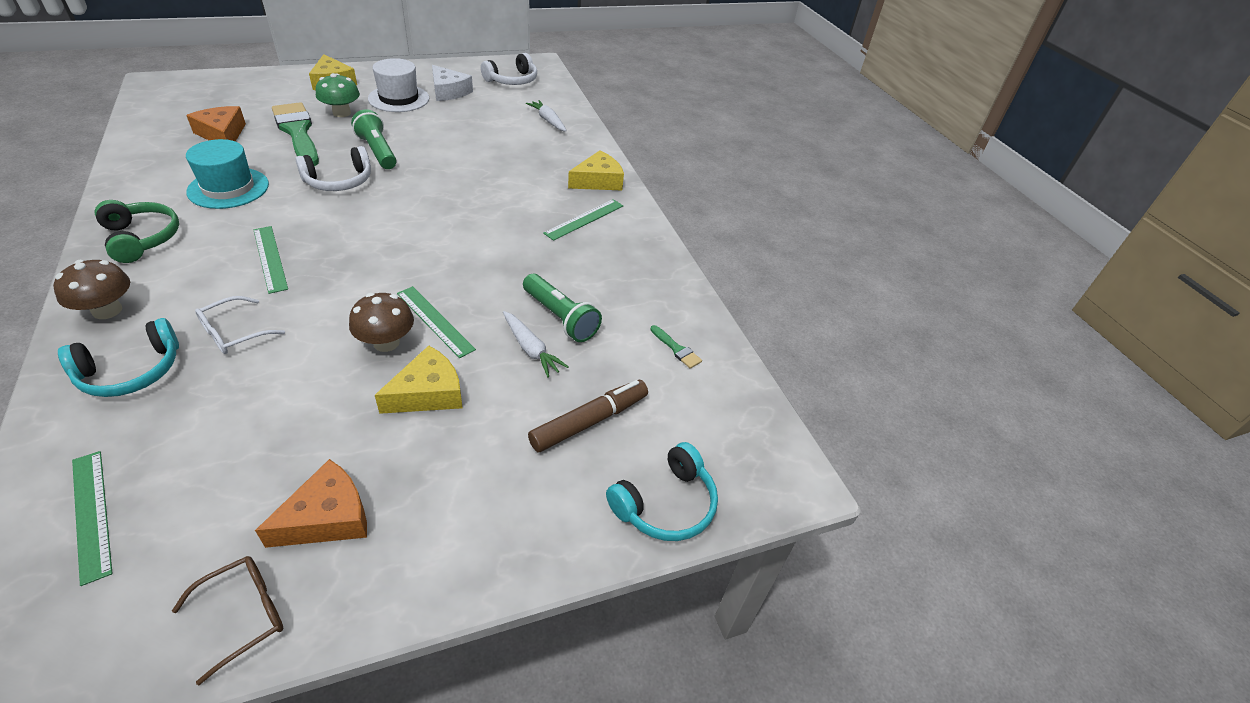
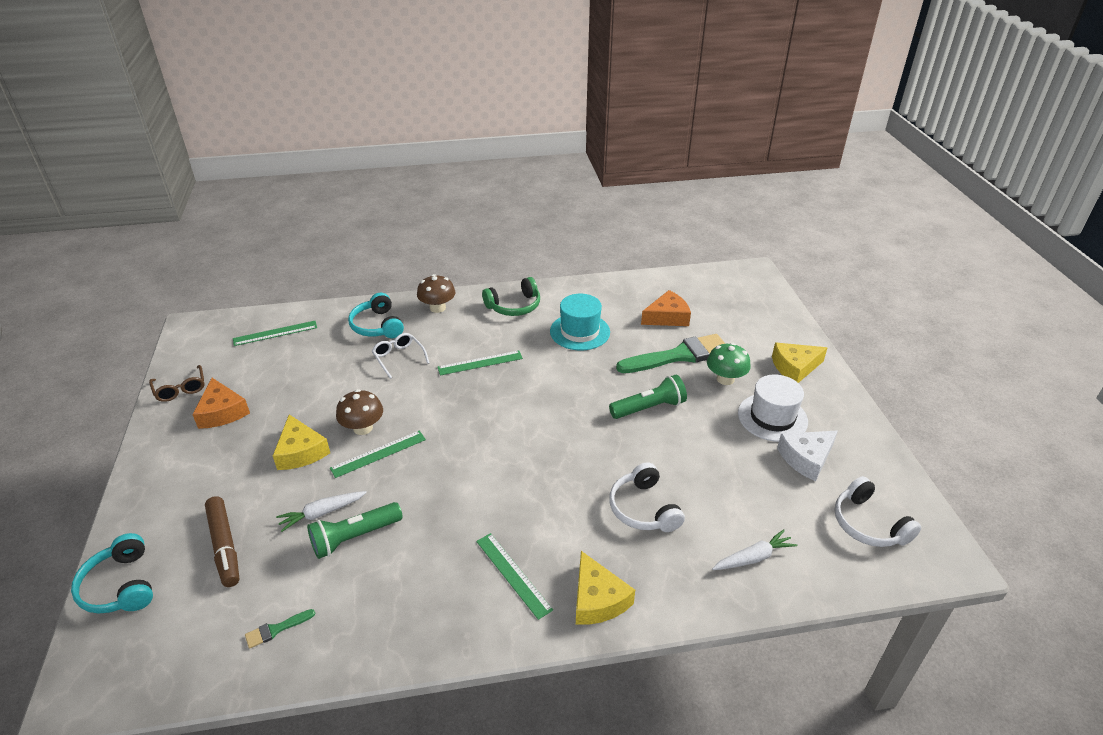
camera: 105 degrees right, 5 degrees down
white headphones [296,146,371,191] -> white headphones moved to [609,462,685,532]

